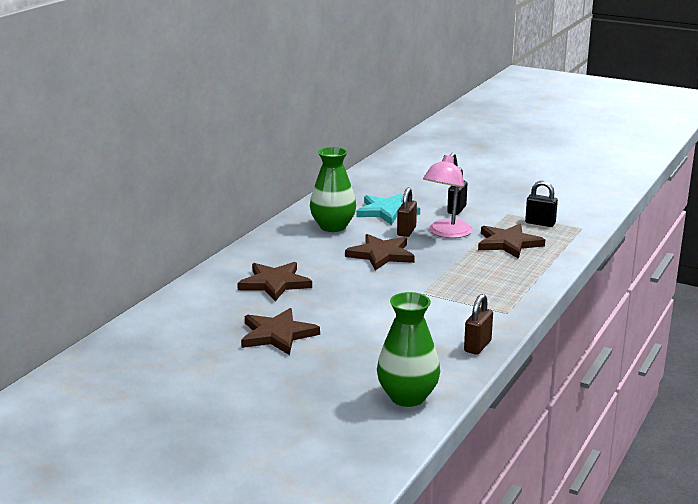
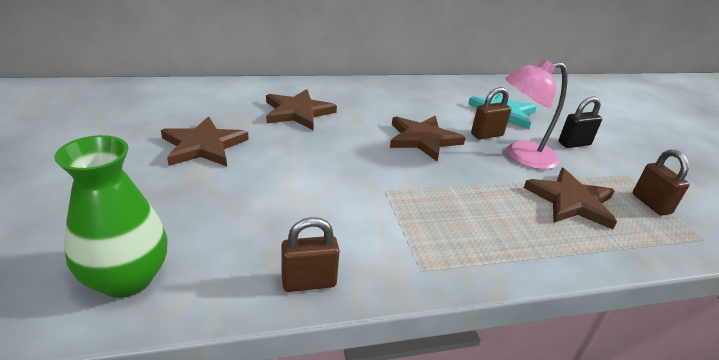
camera: 45 degrees right, 10 degrees up
green vase [310,147,356,232] -> none
black padlock [525,181,558,227] -> brown padlock [633,150,690,216]

